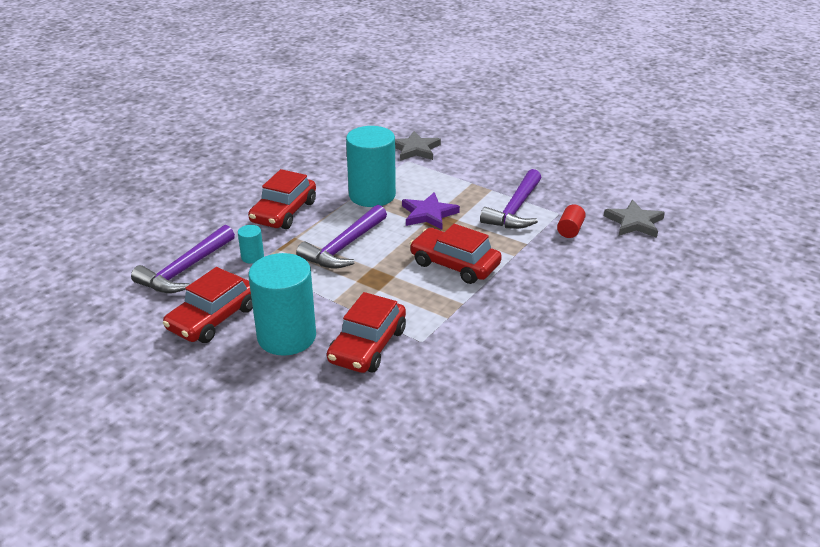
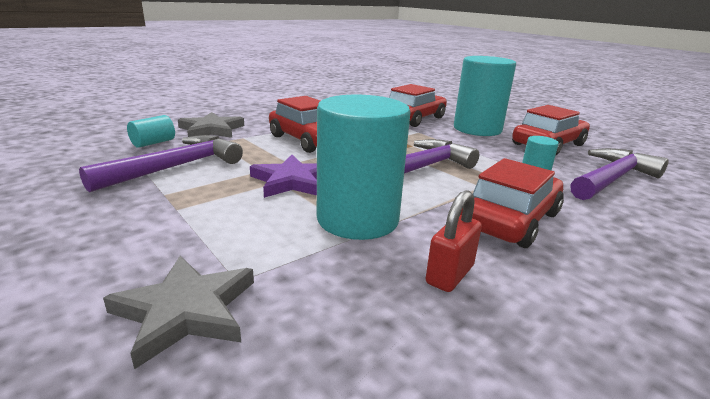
camera: 165 degrees left, 10 degrees down
red cylinder [557,205,586,238] -> turquoise cylinder [127,115,175,148]
grey star [604,200,665,238] -> grey star moved to [178,112,244,138]
none -> red padlock [426,190,482,292]

